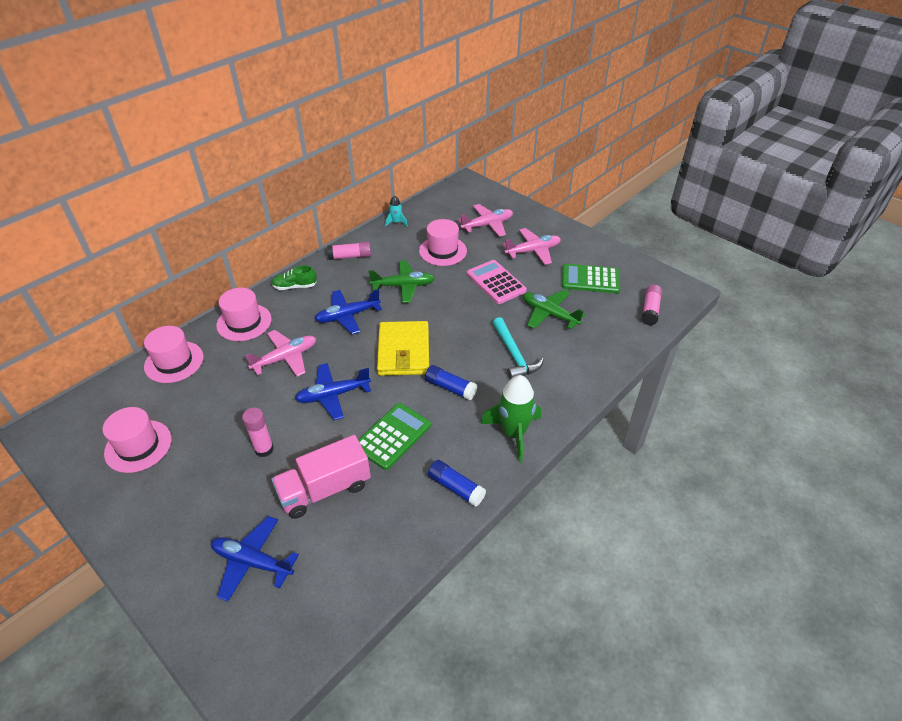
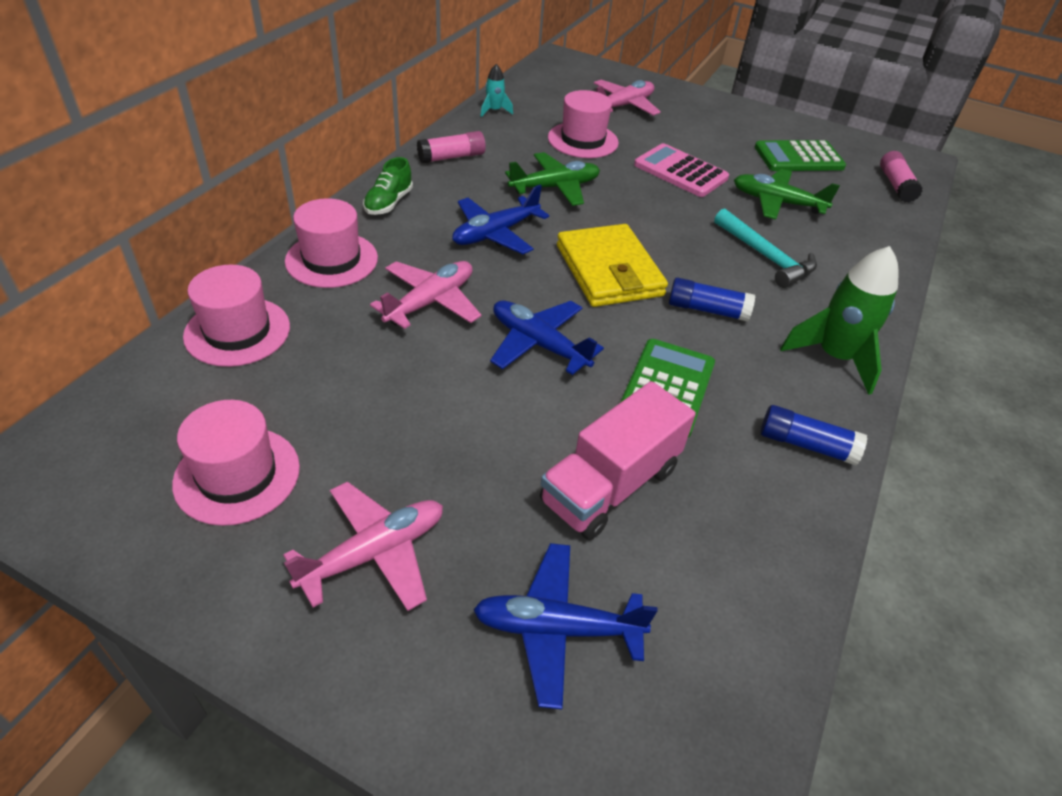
camera: 20 degrees left, 0 degrees up
pink glue stick [242,407,274,457] -> none
green shoe [271,265,317,290] -> green shoe turned 45 degrees counterclockwise [363,157,413,215]
blue plane [295,363,371,420] -> blue plane turned 75 degrees clockwise [490,301,604,375]
pink plane [503,228,561,265] -> pink plane moved to [283,482,443,611]

